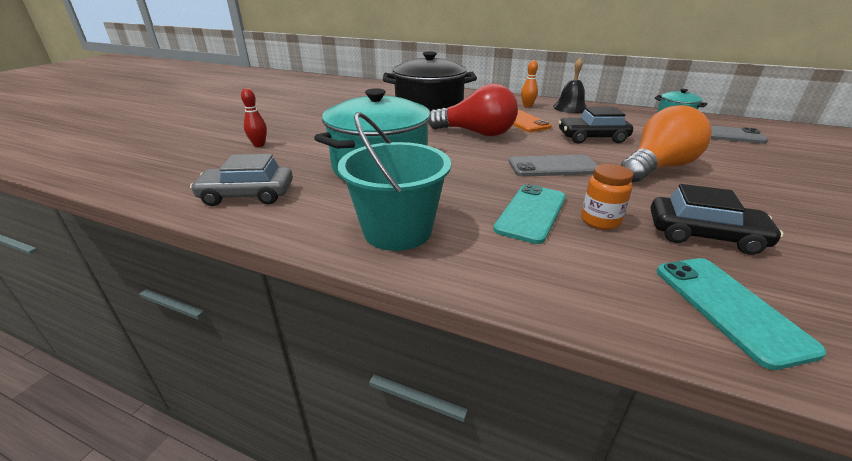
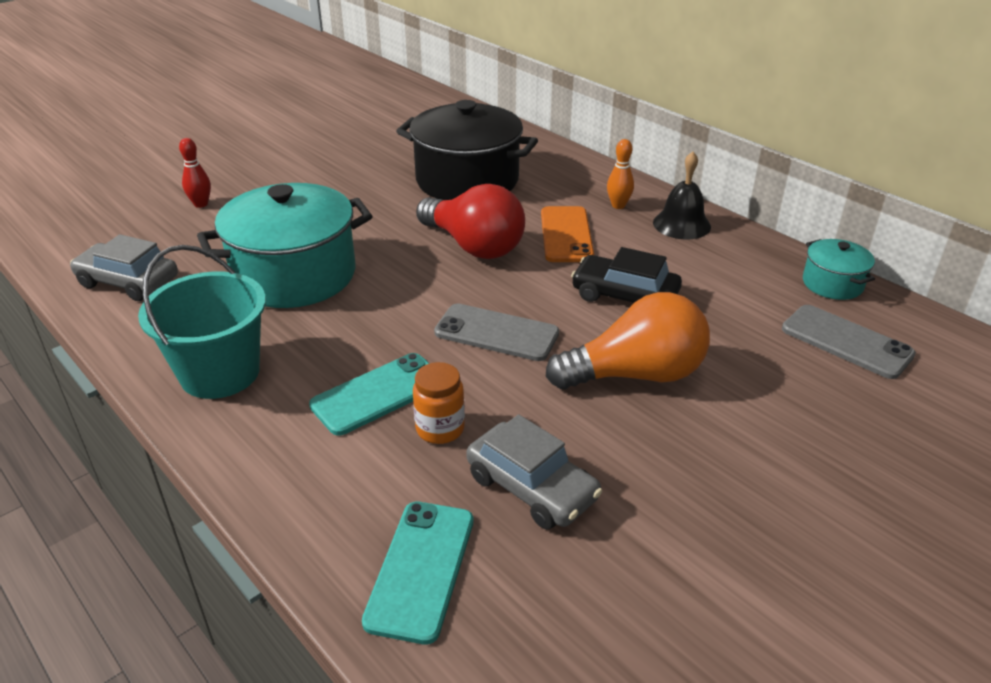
camera: 25 degrees right, 5 degrees up
black car [651,184,784,255] -> grey car [466,414,602,530]

